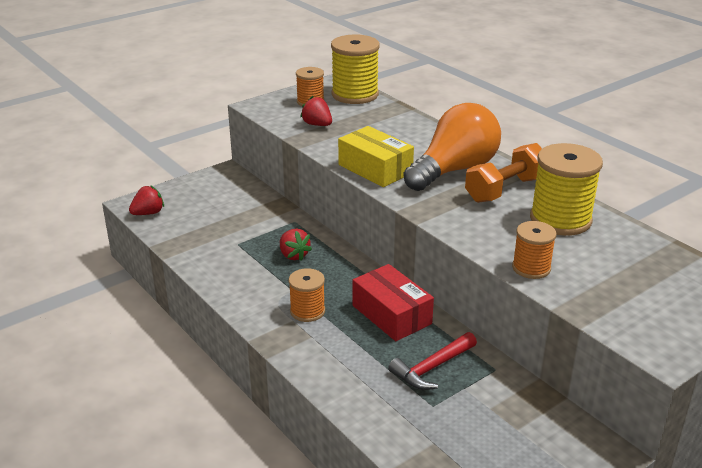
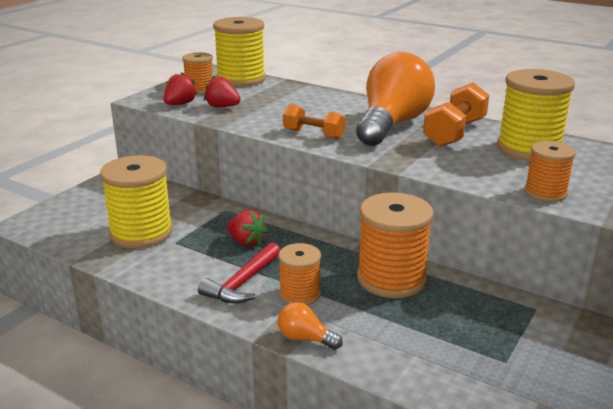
camera: 20 degrees left, 5 degrees down
red strawberry [129,185,164,215] -> red strawberry moved to [163,72,198,105]
yellow box [338,126,414,187] -> orange dumbbell [283,104,346,139]
red box [352,264,434,341] -> orange spool [357,192,433,298]
red hammer [388,332,477,390] -> red hammer moved to [198,242,280,304]
none -> yellow spool [100,155,173,248]
none -> orange light bulb [278,302,343,350]

